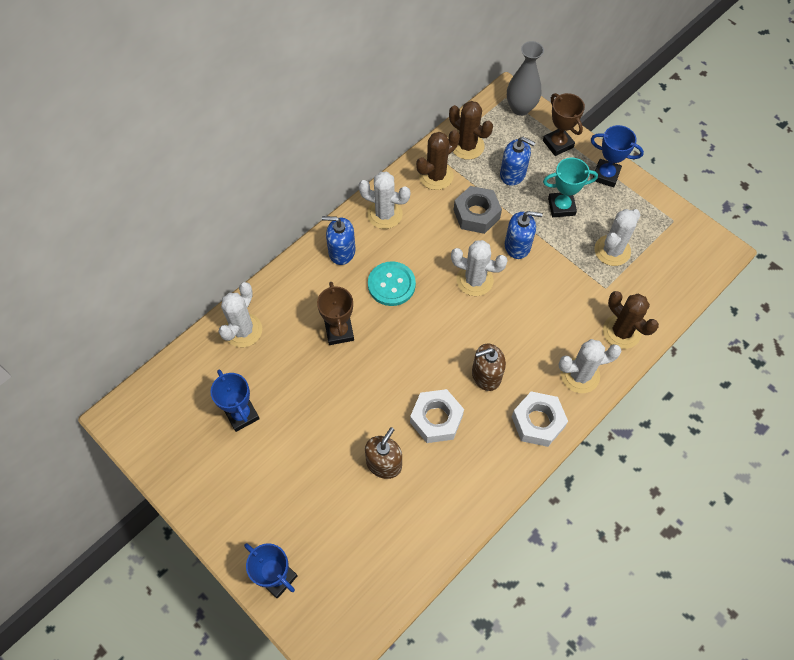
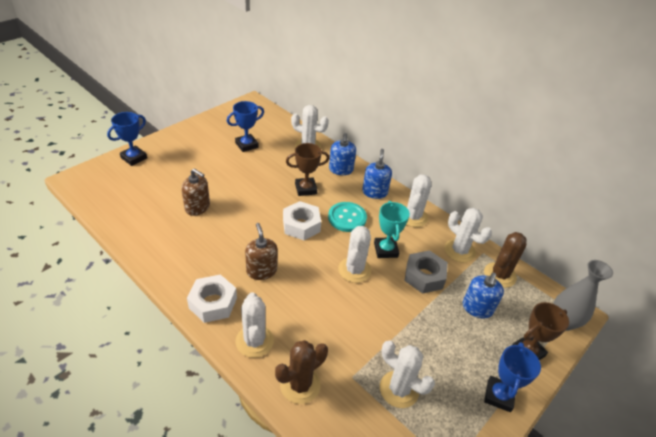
camera: 85 degrees right, 20 degrees down
white nut [410,389,464,443] -> white nut moved to [283,201,321,240]
brown cactus [416,130,460,190] -> white cactus [445,208,492,262]
blue soap dispenser [505,211,543,259] -> blue soap dispenser moved to [329,133,356,175]
turquoise trophy [543,158,598,217] -> turquoise trophy moved to [374,201,410,258]

